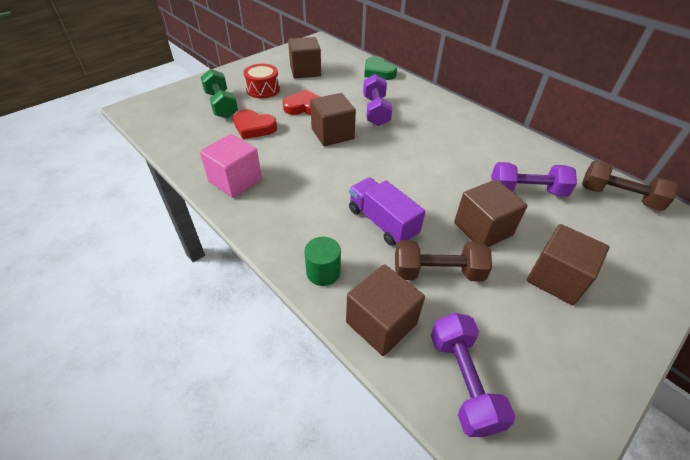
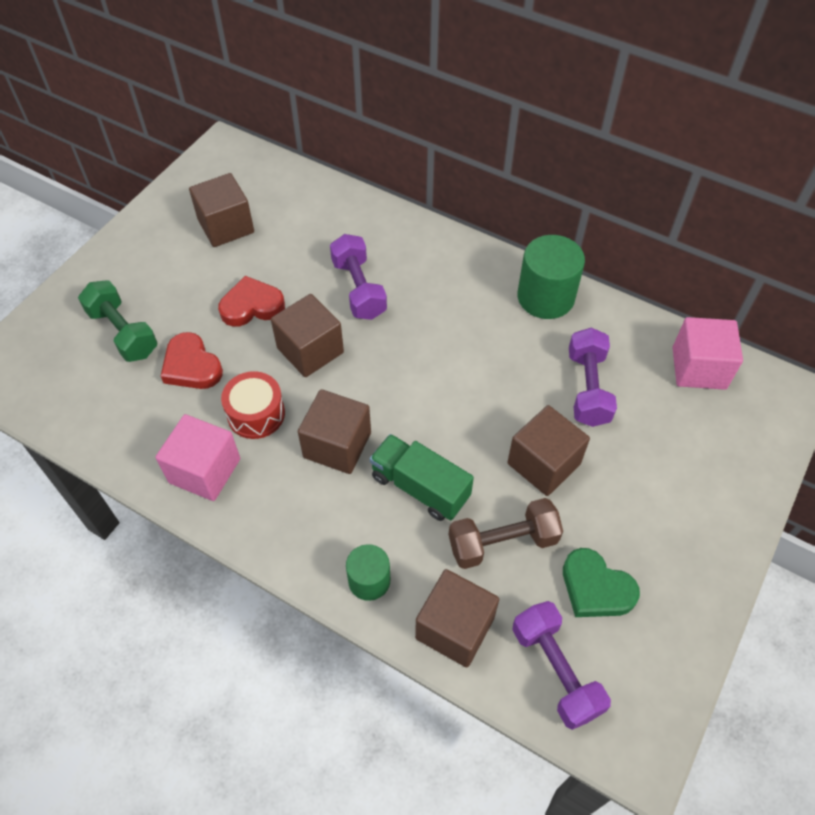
camera: 15 degrees left, 10 degrees up
red heart [233,109,277,139] -> red heart turned 45 degrees clockwise [161,332,223,389]
red drum [243,64,280,98] -> red drum moved to [221,371,285,439]
purple truck [349,177,425,246] -> green truck [369,434,474,521]
green heart [364,56,397,80] -> green heart moved to [563,548,640,617]
purple dumbbell [491,162,577,197] -> purple dumbbell turned 75 degrees counterclockwise [569,328,617,427]
brown cube [527,224,609,305] -> brown cube moved to [298,389,371,474]
brown dumbbell [582,160,678,211] -> pink cube [673,317,743,390]
none -> green cylinder [517,235,585,319]

